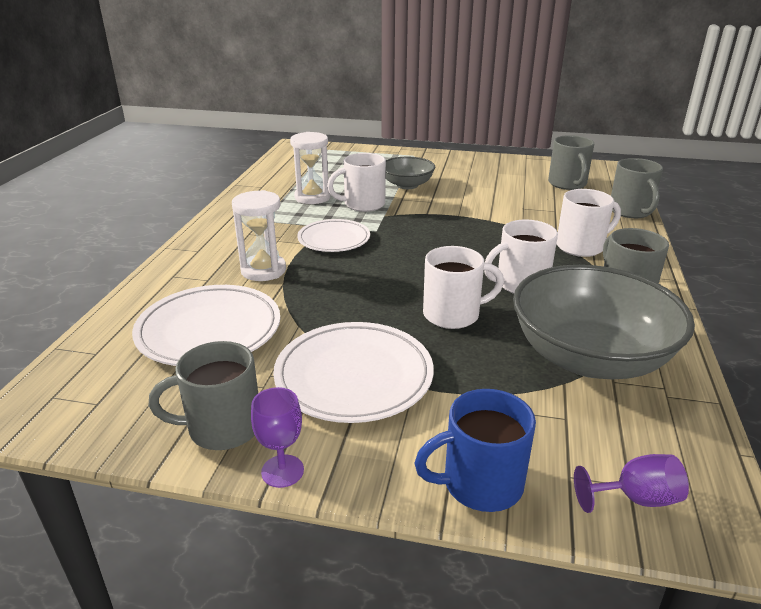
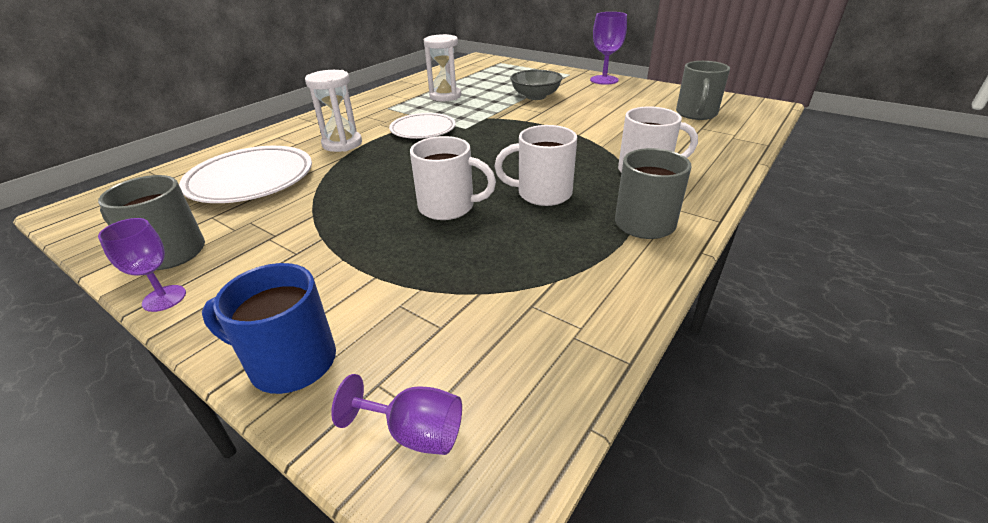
camera: 25 degrees right, 5 degrees up
white plate [273,322,434,423] -> none
white mug [327,153,386,212] -> none
grey bowl [513,265,695,379] -> none
grey mug [611,158,663,218] -> none
none -> purple goblet [590,12,627,85]

